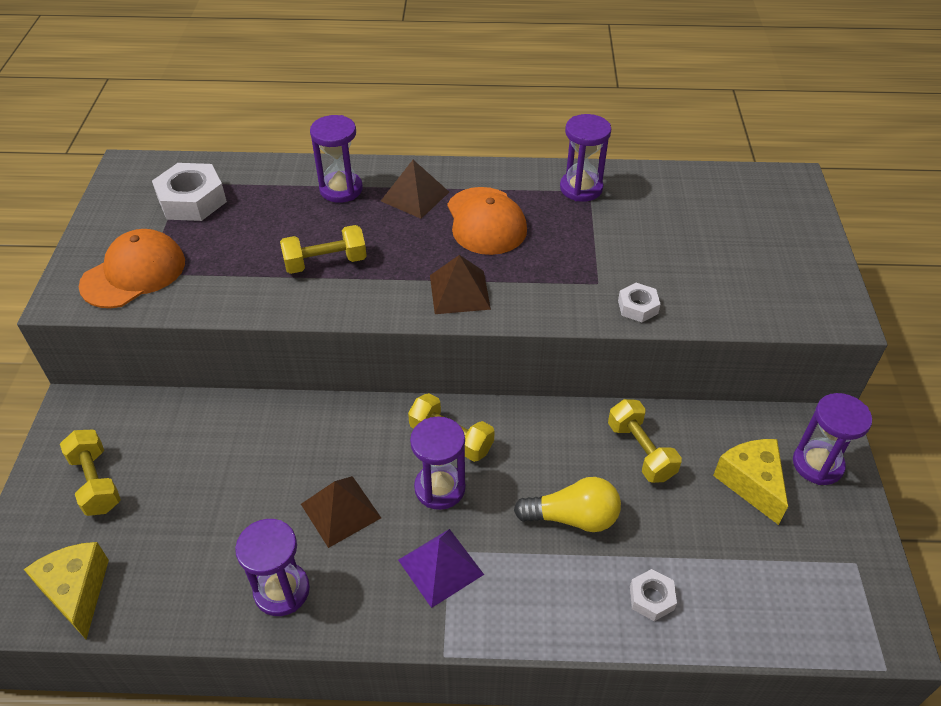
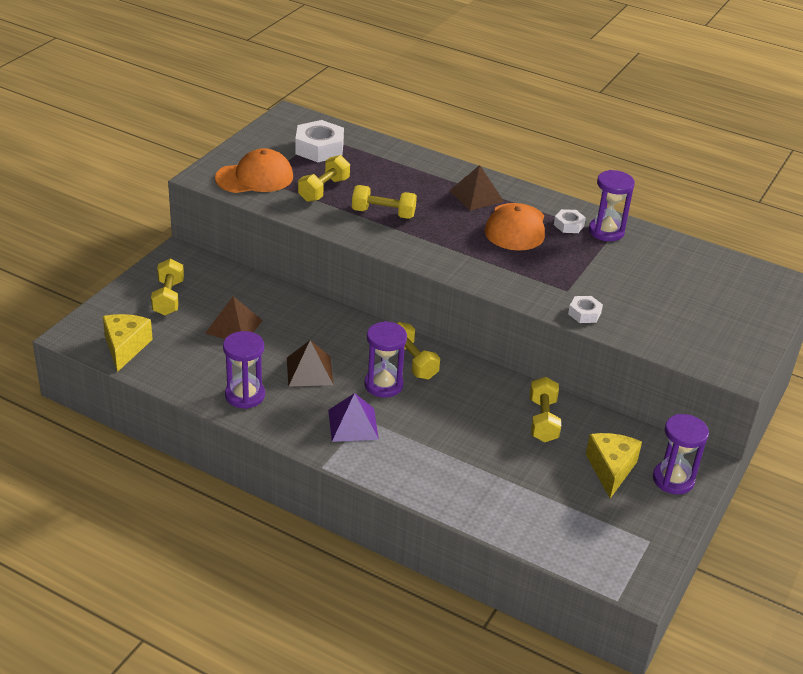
camera: 25 degrees right, 10 degrees down
purple hourglass [310,115,363,203] -> none
brown pyramid [430,255,491,314] -> brown pyramid moved to [205,296,263,339]
yellow light bulb [514,477,621,532] -> none
white nut [630,569,677,621] -> white nut moved to [554,209,586,233]
none -> yellow dumbbell [298,155,350,202]

